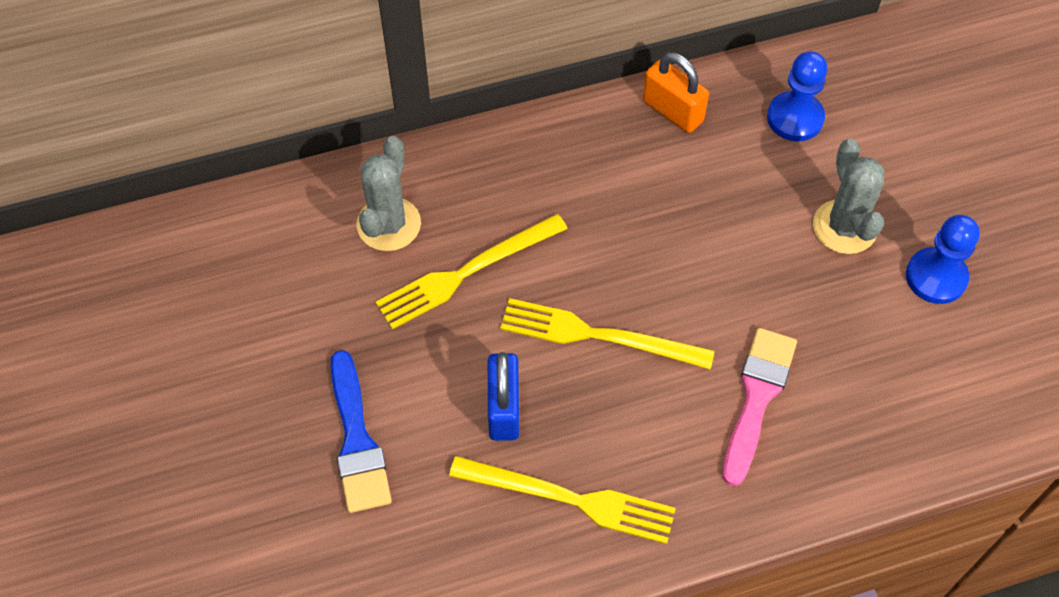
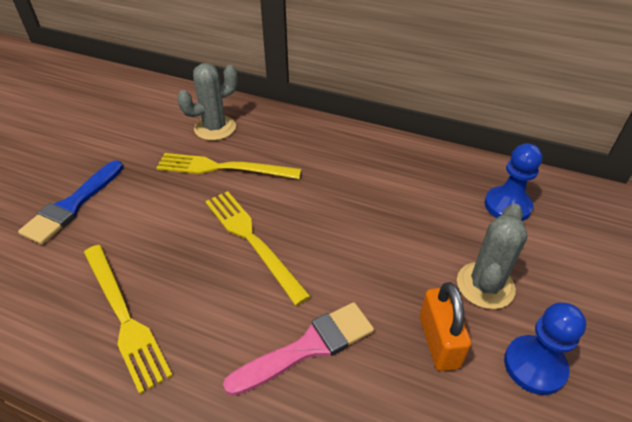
camera: 40 degrees right, 15 degrees down
blue padlock [488,352,520,441] -> none
orange padlock [643,52,709,133] -> orange padlock moved to [420,282,471,371]

